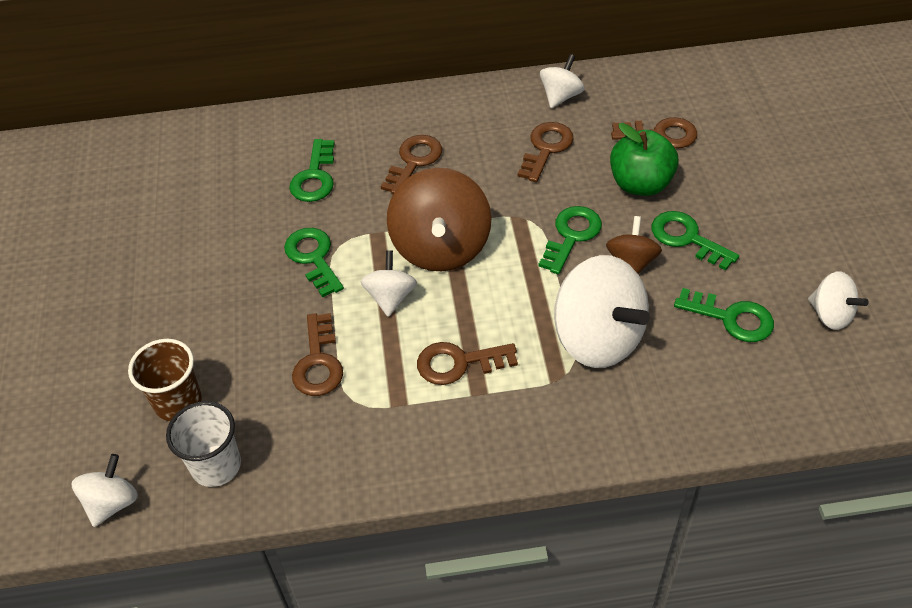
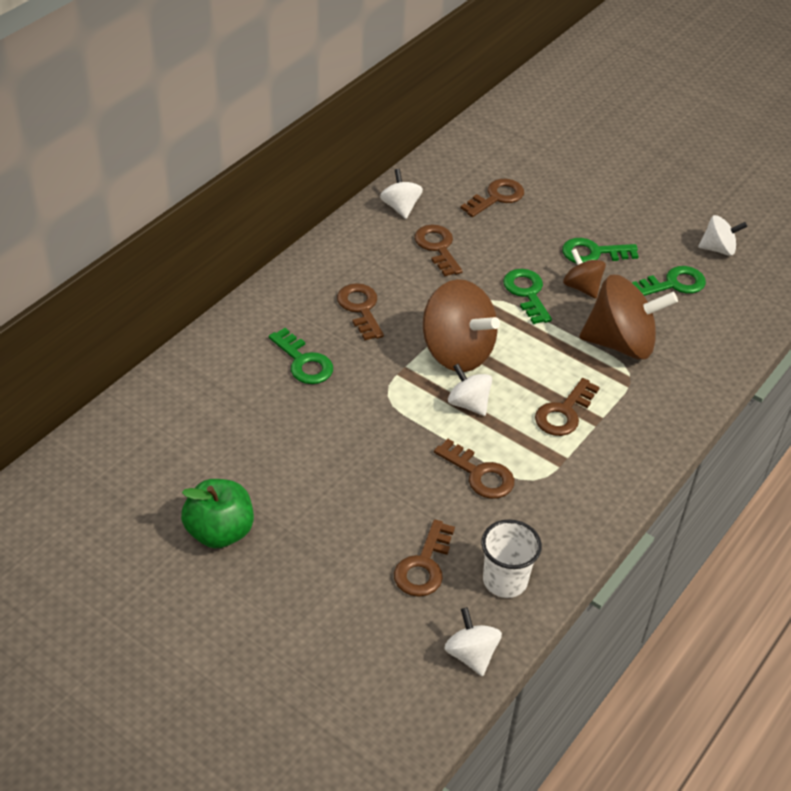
camera: 50 degrees left, 5 degrees down
brown cup [128,339,202,421] -> brown key [394,519,455,597]
green key [284,228,344,297] -> none
white spinning top [554,255,650,368] -> brown spinning top [579,275,678,360]
green apple [610,123,679,196] -> green apple moved to [181,479,254,549]

